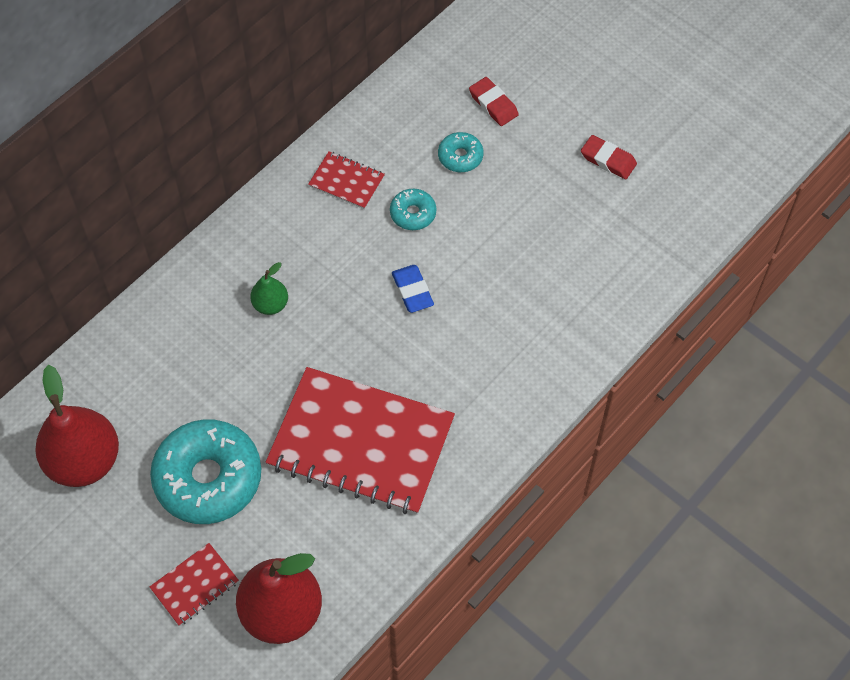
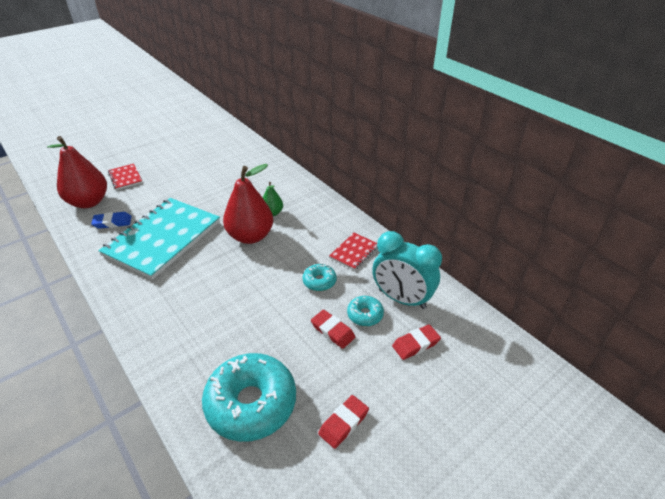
camera: 100 degrees right, 20 degrees down
red pear [35,365,119,487] -> red pear moved to [223,164,273,244]
turquoise donut [150,419,261,524] -> turquoise donut moved to [202,353,296,442]
red notebook [265,367,455,515] -> turquoise notebook [98,198,220,280]
blue eraser [392,265,434,313] -> blue eraser moved to [91,212,132,229]
none -> red eraser [311,310,355,349]
none -> turquoise clock [372,231,442,309]

